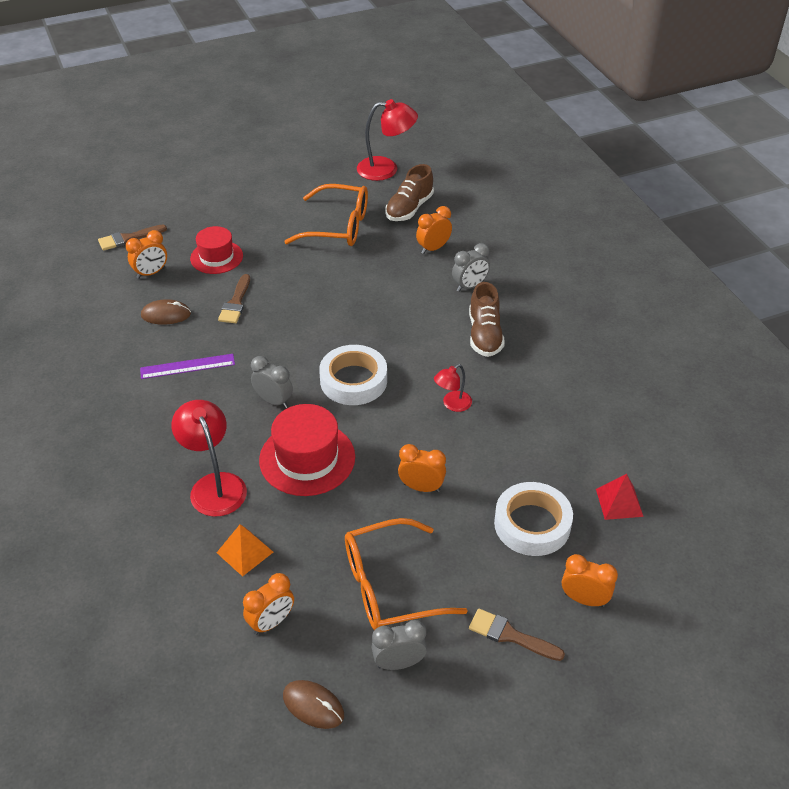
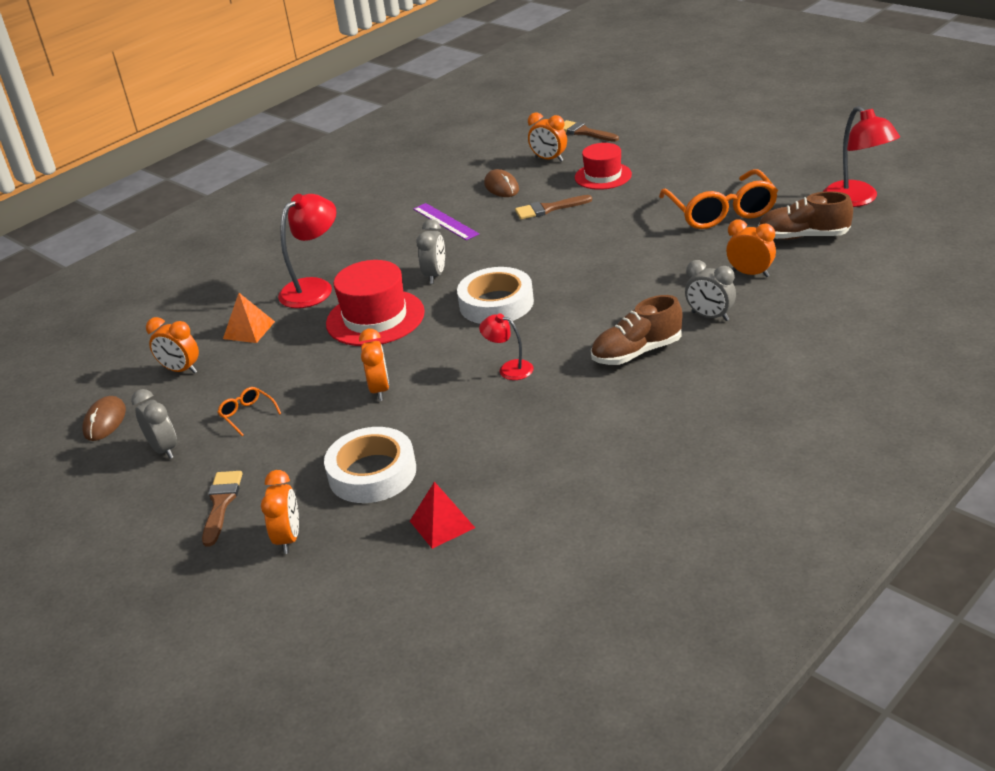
camera: 70 degrees right, 10 degrees down
orange glasses [345,518,468,630] -> orange glasses [217,387,281,436], size x0.43

